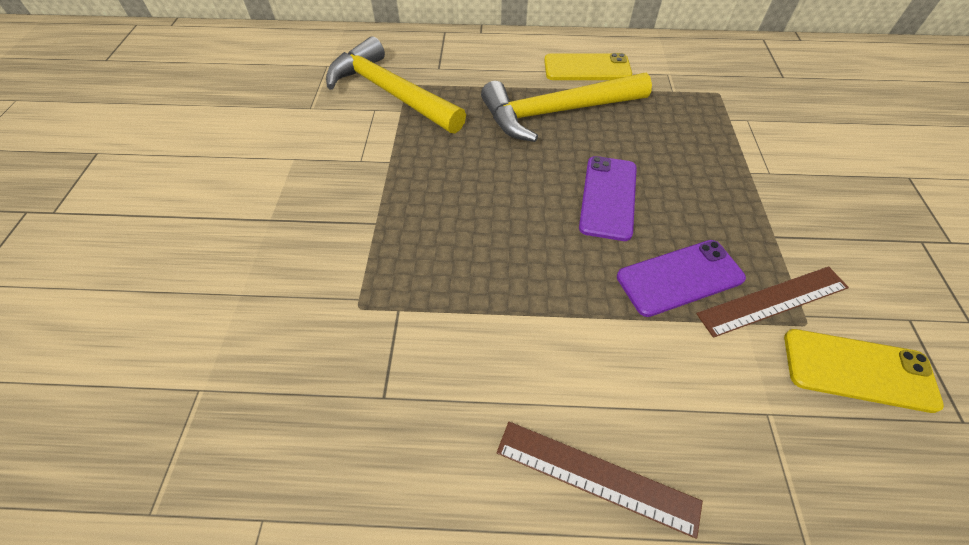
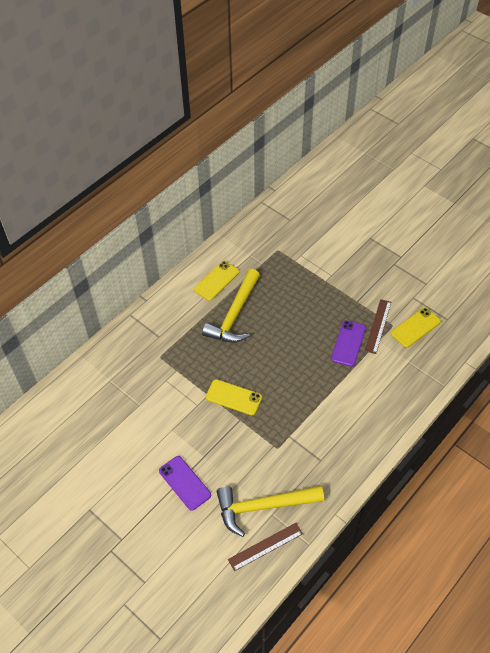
camera: 50 degrees left, 0 degrees up
yellow hammer [326,36,466,133] -> yellow hammer moved to [217,486,324,537]
brown ruler [497,421,703,539] -> brown ruler moved to [228,523,303,571]
purple phone [579,156,637,241] -> purple phone moved to [159,456,211,511]
none -> yellow phone [206,379,262,415]

